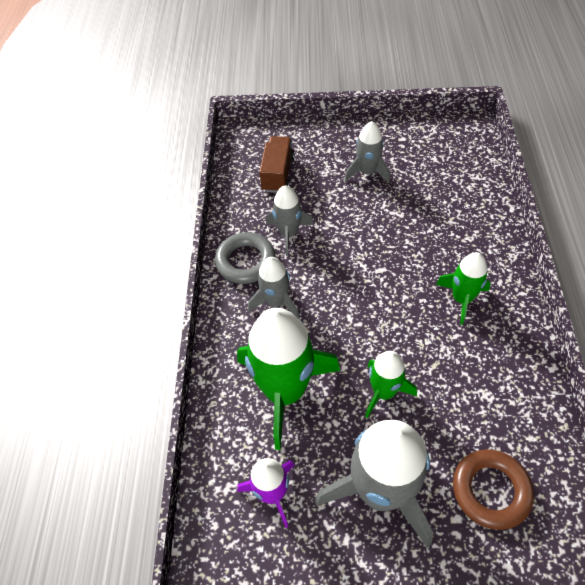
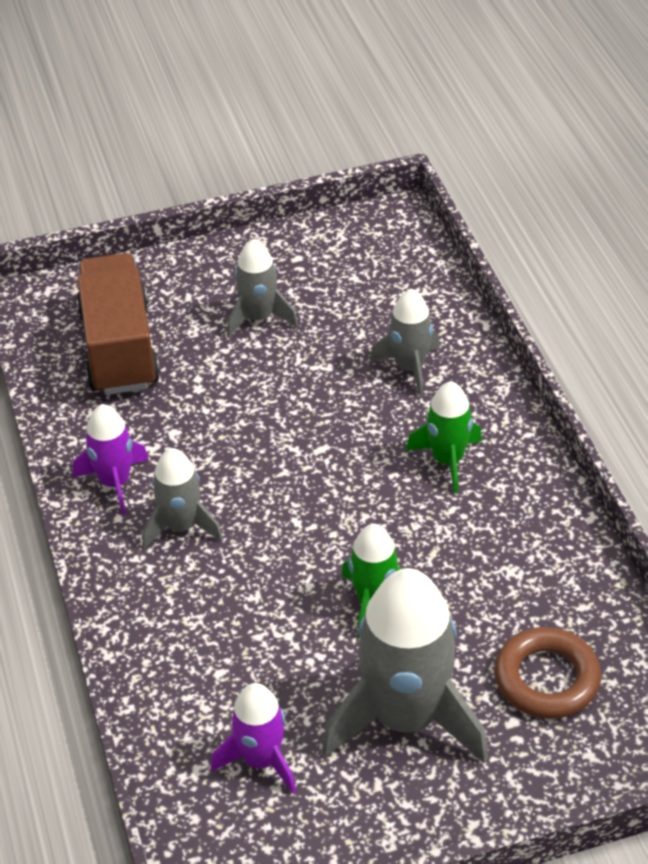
camera: 20 degrees left, 10 degrees down
grey ring [215,232,276,284] -> purple rocket [73,404,149,515]
green rocket [237,308,340,450] -> none
brown truck [259,136,294,193] -> brown truck [76,253,160,395], size x1.58
grey rocket [266,185,314,256] -> grey rocket moved to [369,289,440,397]

